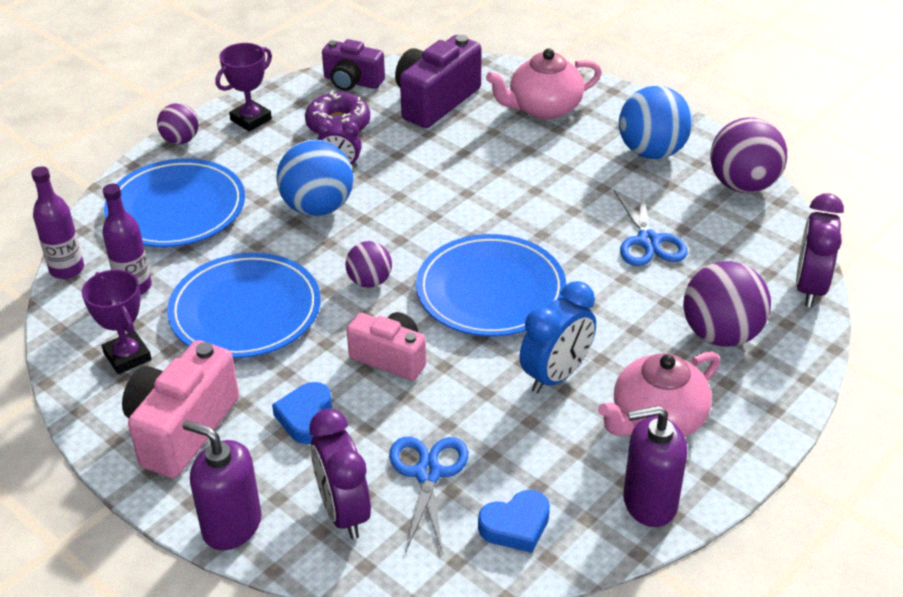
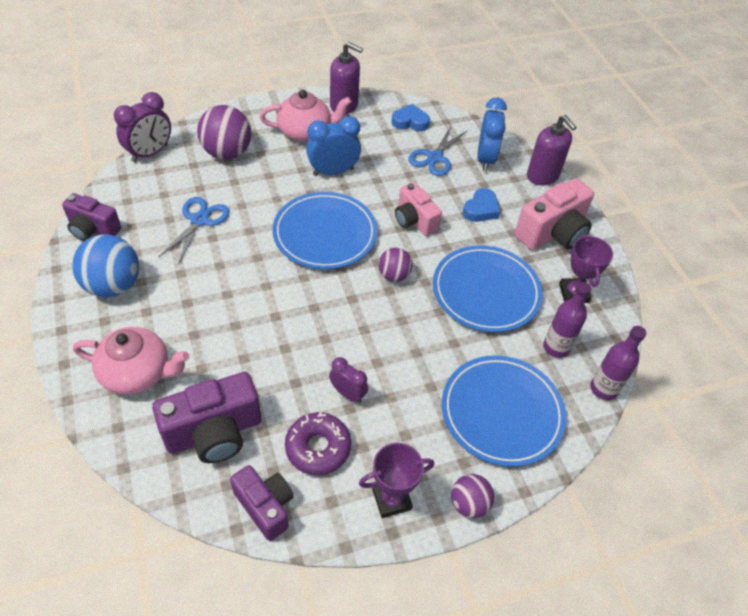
camera: 155 degrees left, 10 degrees up
blue ball [276,140,353,216] -> none
purple clock [309,409,371,539] -> blue clock [477,98,507,172]
purple ball [710,117,787,193] -> purple camera [62,193,121,241]

